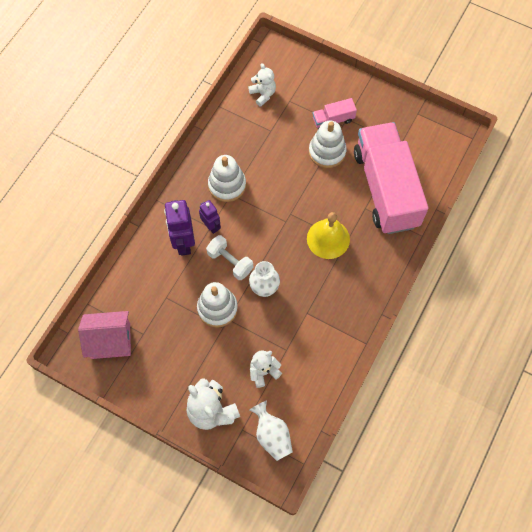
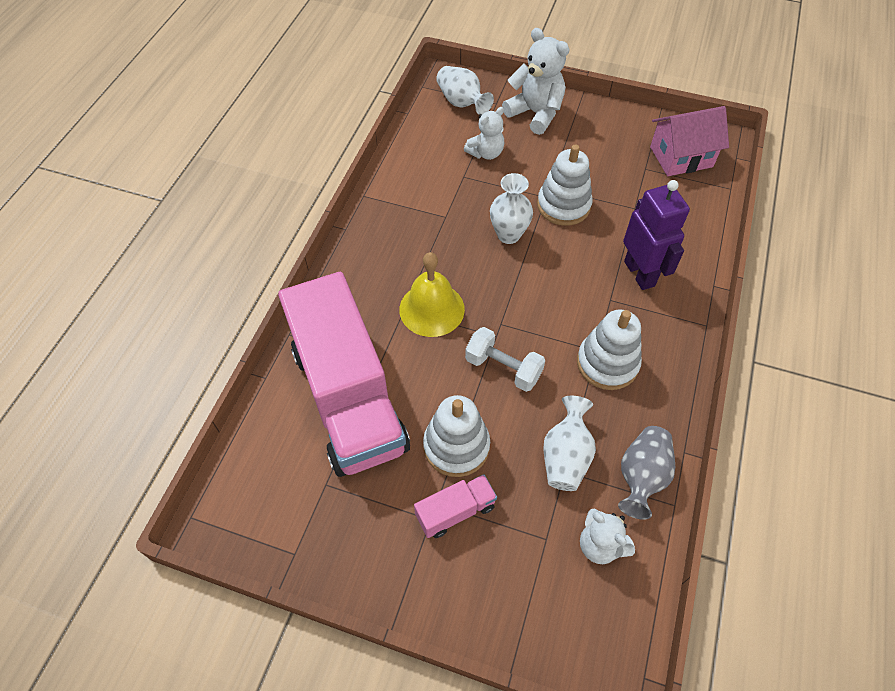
camera: 170 degrees right, 10 degrees down
purple robot [199,200,221,234] -> none
white dumbbell [206,235,253,280] -> white dumbbell moved to [465,327,545,392]
none -> white vase [543,396,596,491]
none -> grey vase [618,426,675,520]

